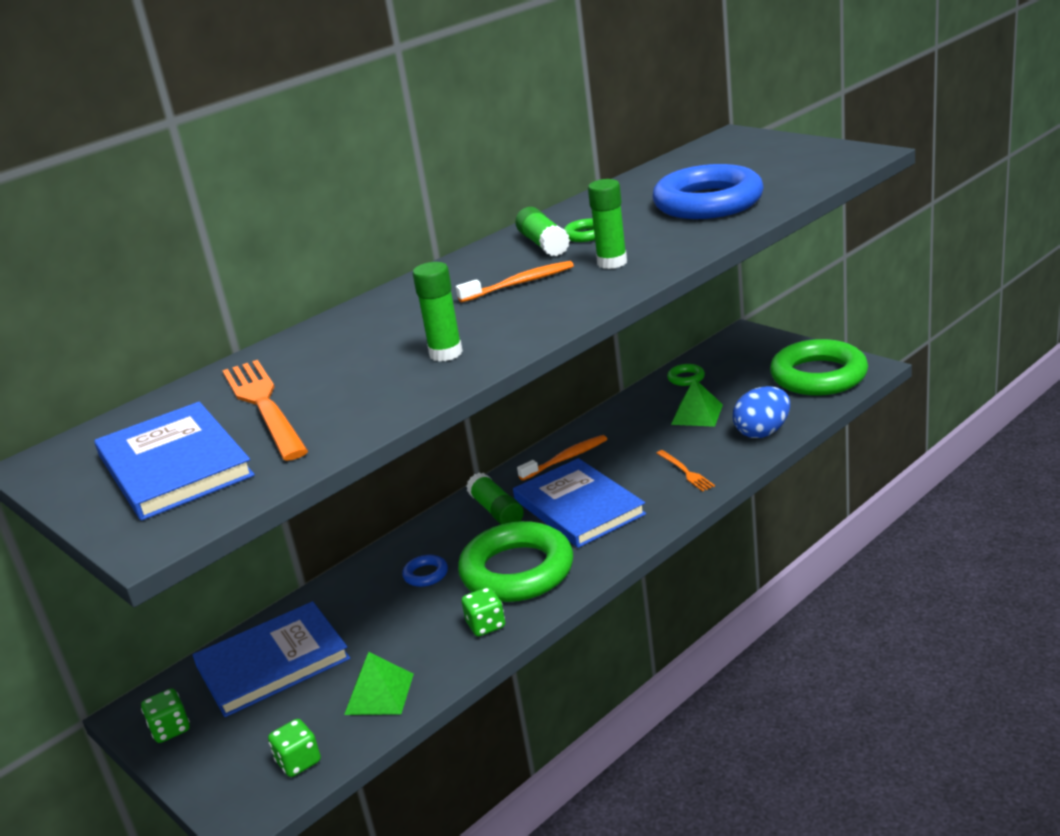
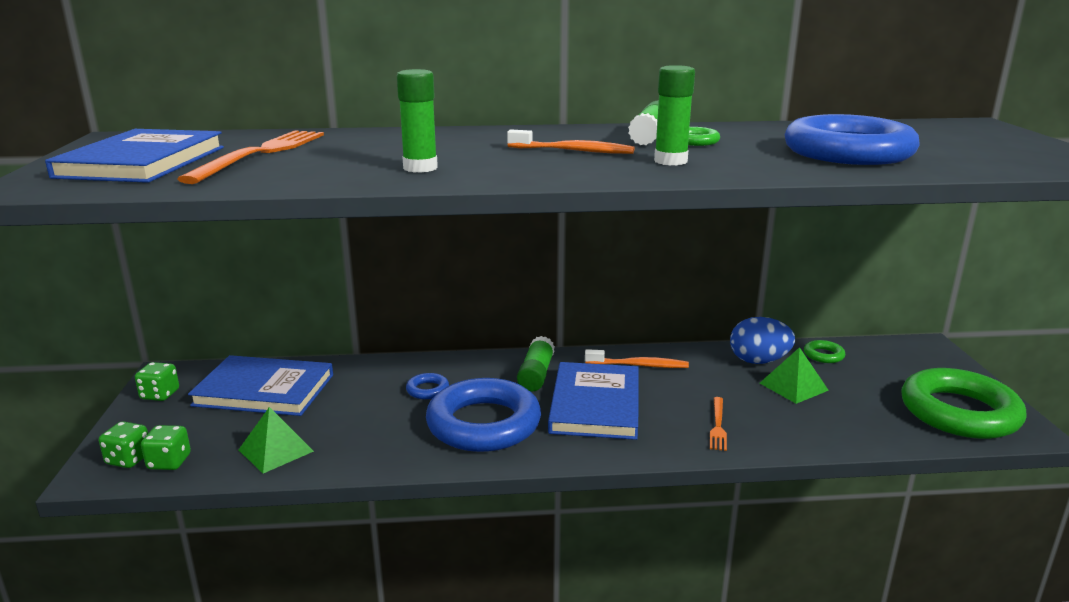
camera: 35 degrees right, 5 degrees down
green ring [458,521,573,602] -> blue ring [426,378,541,452]
green dice [461,587,505,636] -> green dice moved to [99,421,148,468]
blue egg [733,386,790,438] -> blue egg moved to [730,317,795,364]

